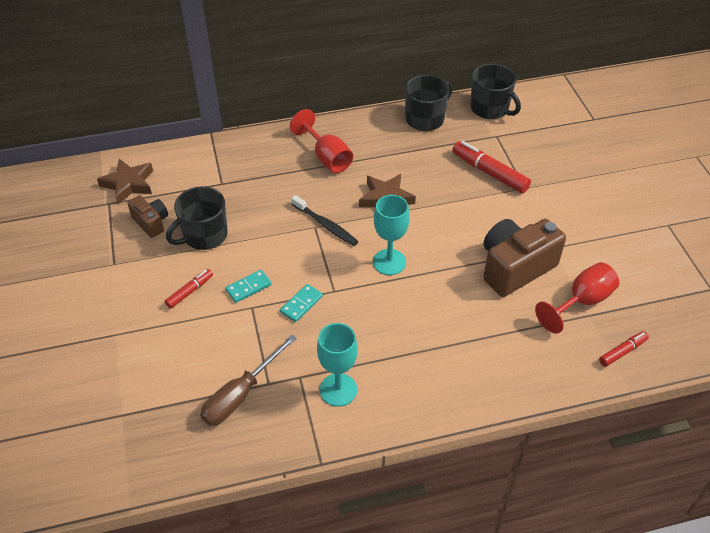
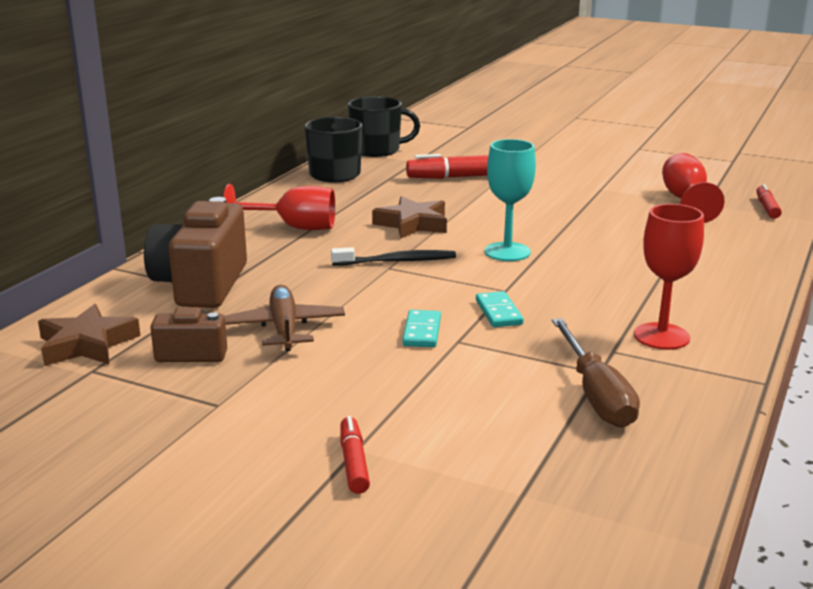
camera: 50 degrees left, 25 degrees down
red marker [165,269,213,309] -> red marker moved to [340,416,370,494]
black mug [166,186,228,250] -> brown plane [224,285,345,351]
turquoise goblet [317,323,358,407] -> red goblet [634,204,704,350]
brown camera [483,219,566,297] -> brown camera moved to [144,197,247,308]

